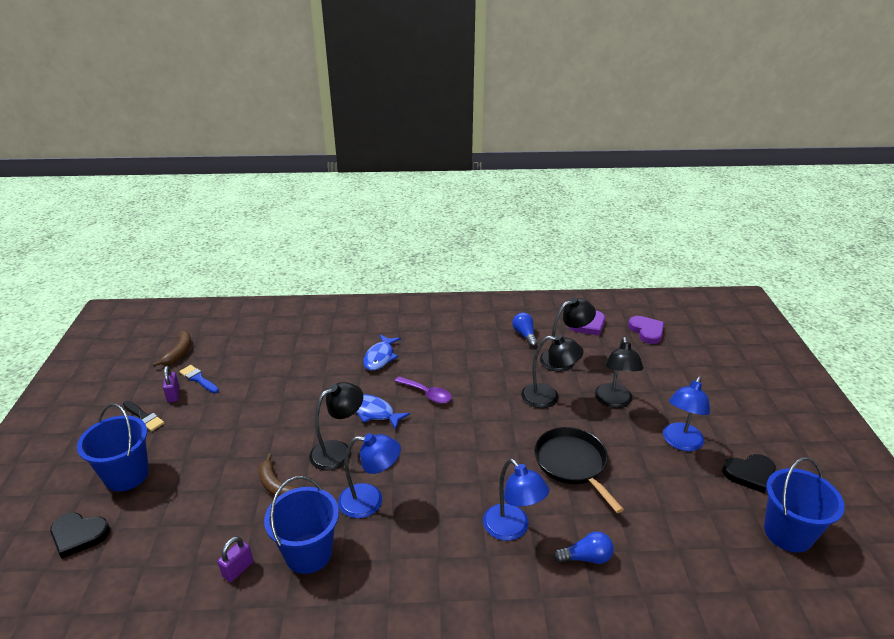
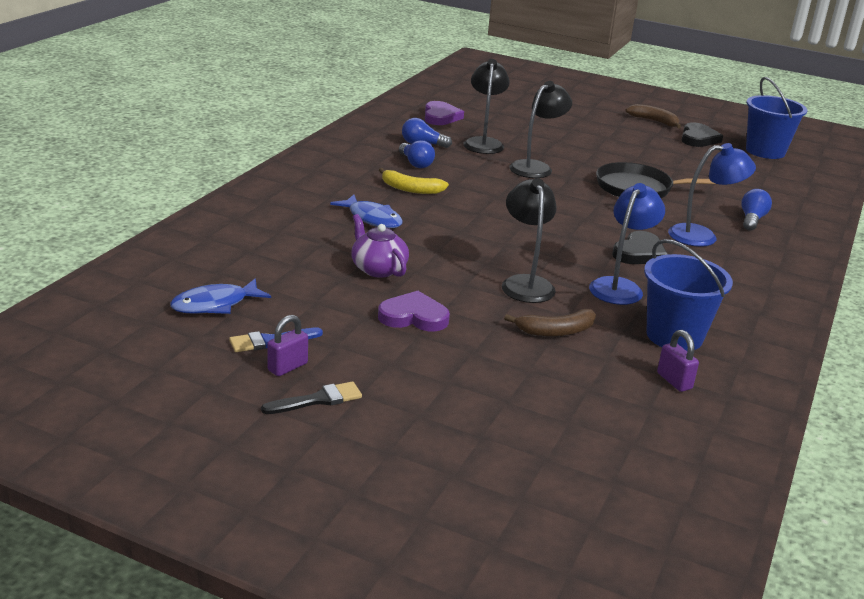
camera: 65 degrees left, 5 degrees down
black heart [50,513,110,559] -> black heart moved to [612,231,668,264]
blue bucket [77,403,149,491] -> none
brown banana [152,331,191,367] -> brown banana moved to [625,104,681,128]
purple padlock [163,366,180,402] -> purple padlock turned 60 degrees counterclockwise [267,315,308,376]
blue fish [356,394,410,430] -> blue fish moved to [170,278,271,314]
purple spoon [395,376,452,403] -> none
black lamp [595,337,644,408] -> none
purple heart [628,316,664,344] -> purple heart moved to [378,291,450,331]
blue lamp [663,376,710,451] -> none
none -> purple teapot [351,214,409,278]
none -> yellow banana [379,168,449,194]
none -> blue light bulb [399,140,435,168]

